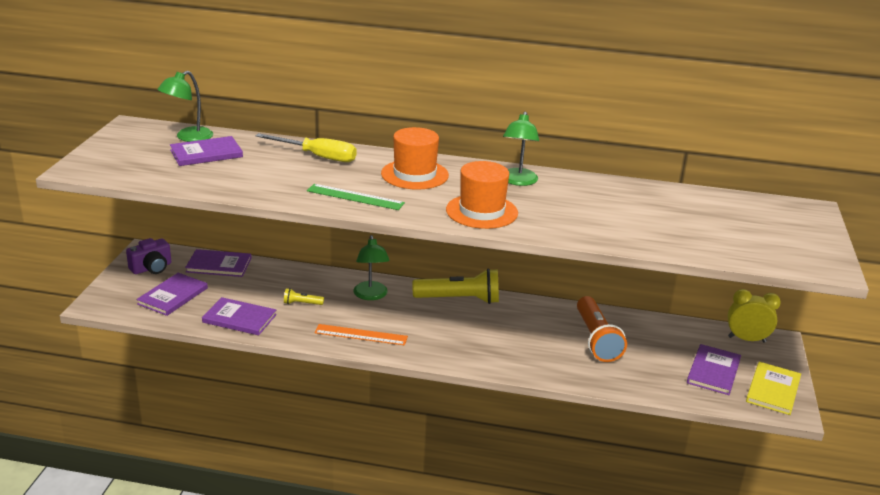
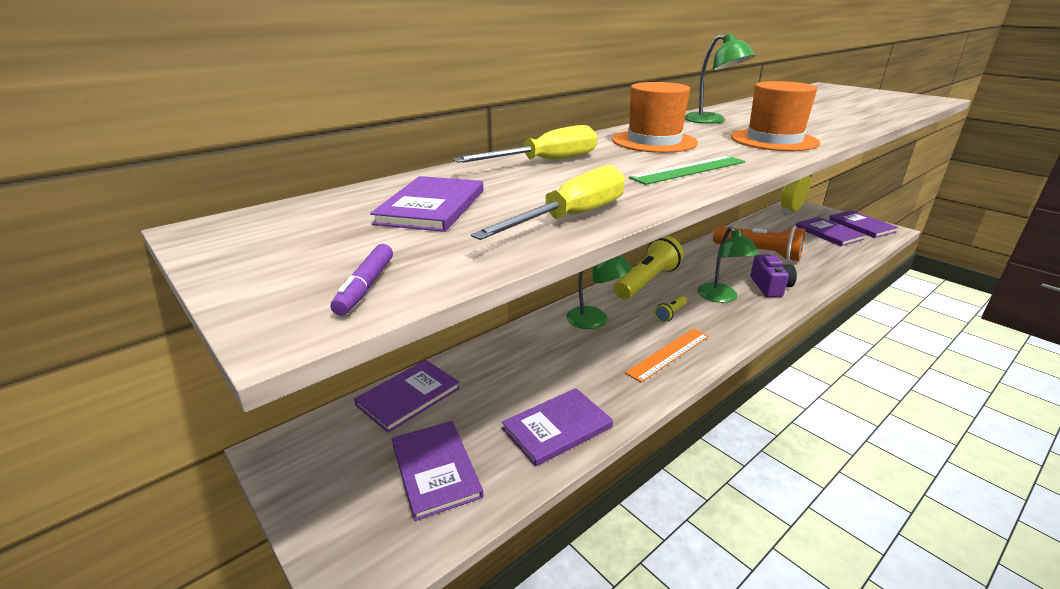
camera: 50 degrees left, 0 degrees up
purple camera [126,238,171,274] -> purple camera moved to [750,255,797,297]
green lamp [157,71,213,142] -> green lamp moved to [698,227,759,303]
yellow flashlight [284,288,324,305] -> yellow flashlight moved to [654,296,687,322]
yellow book [746,362,801,415] -> purple book [829,210,898,238]
none -> purple marker [331,244,393,316]
none -> yellow screwdriver [471,165,625,240]

